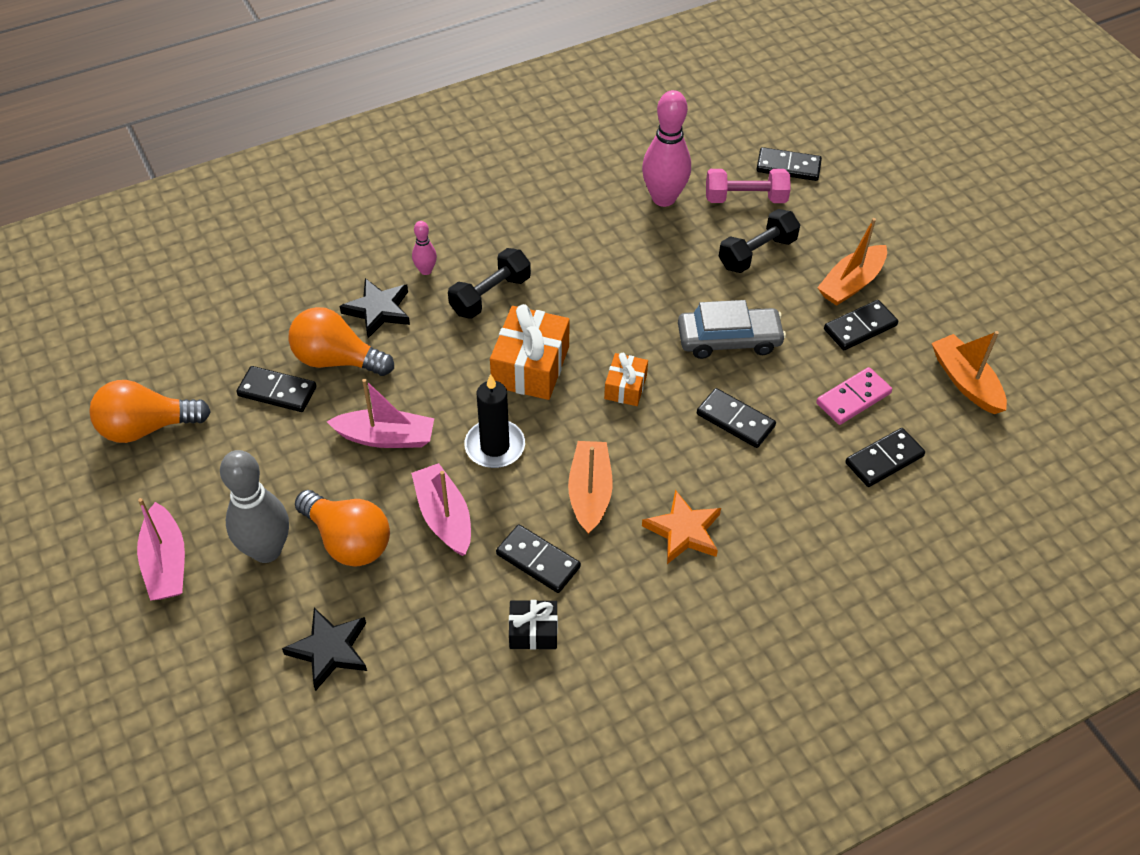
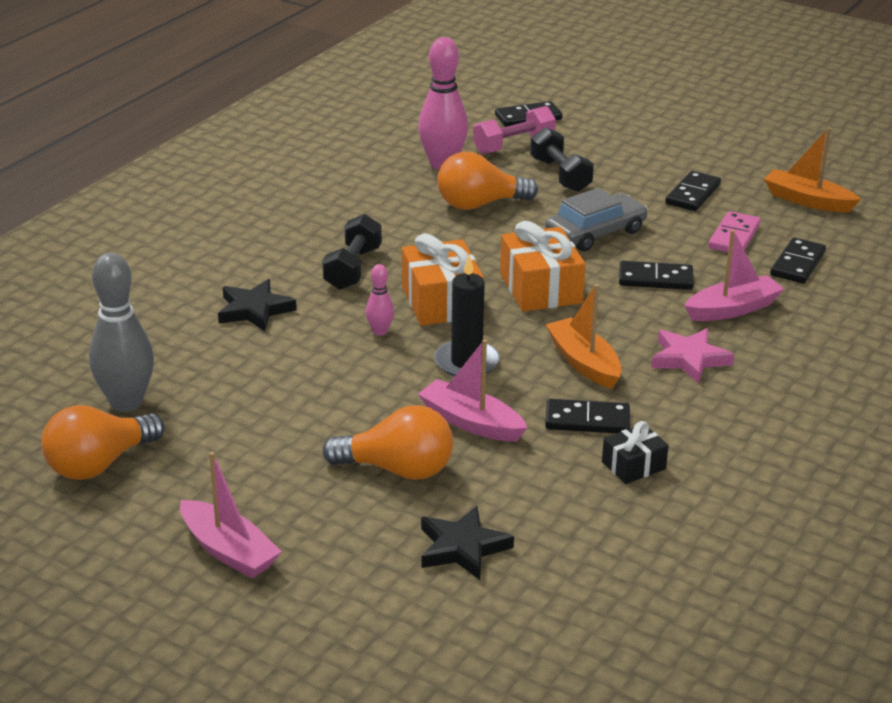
camera: 30 degrees left, 20 degrees down
grey bowling pin [220,450,289,563] -> grey bowling pin moved to [89,253,154,412]
black domino [236,366,316,412] -> none
orange light bulb [289,307,394,376] -> orange light bulb moved to [437,151,538,210]
pink boat [327,379,434,448] -> pink boat moved to [684,230,784,321]
pink bowling pin [412,221,437,275] -> pink bowling pin moved to [366,264,394,336]
orange gift [604,353,648,406] -> orange gift [500,221,586,312], size x1.78
orange star [642,490,721,564] -> pink star [651,328,735,384]
black dumbbell [719,209,800,273] -> black dumbbell turned 45 degrees counterclockwise [530,127,594,192]
orange boat [817,218,887,306] -> none

